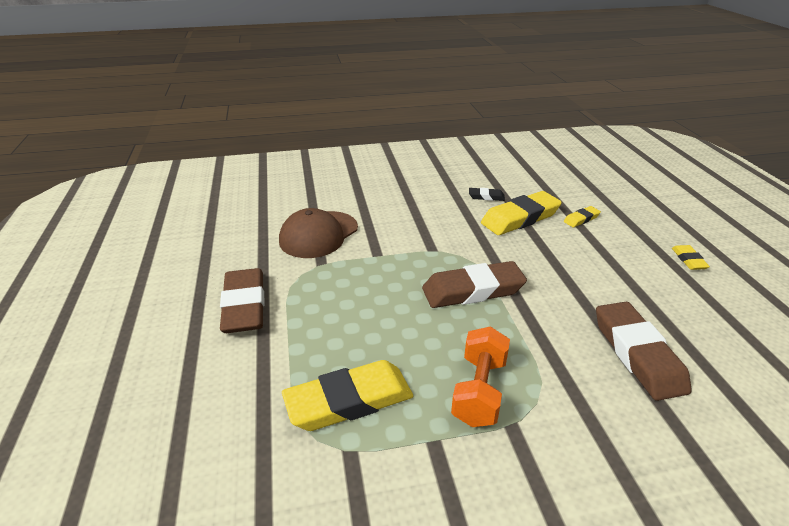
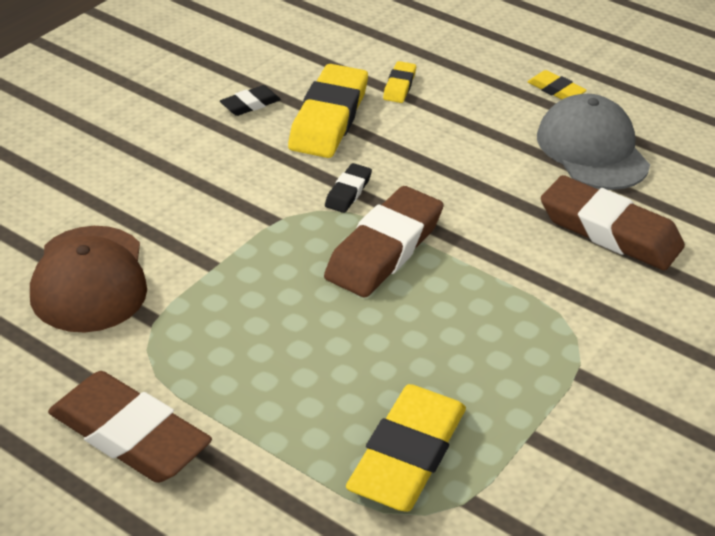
camera: 45 degrees left, 5 degrees up
orange dumbbell [451,326,510,427] -> none
none -> black eraser [325,163,372,213]
none -> grey cap [537,94,650,190]

